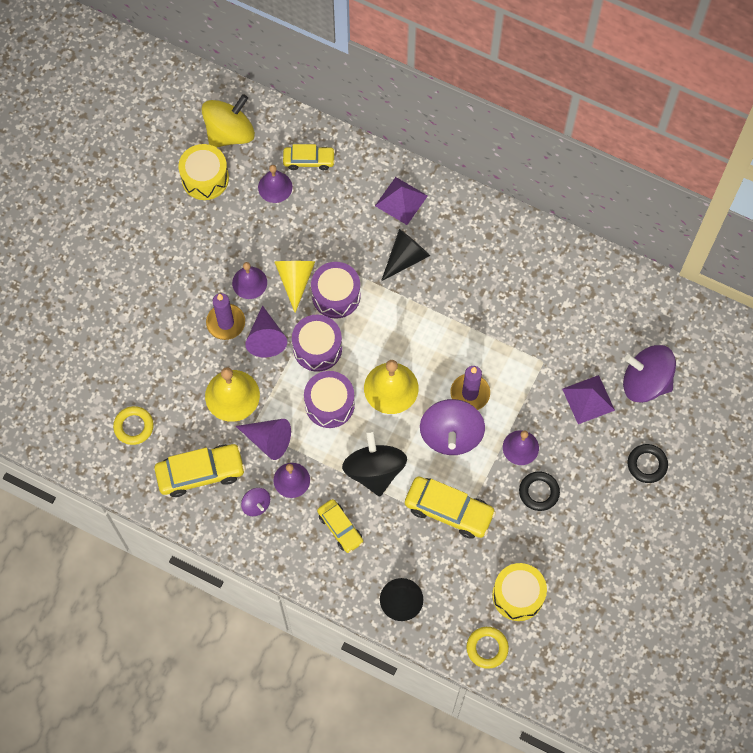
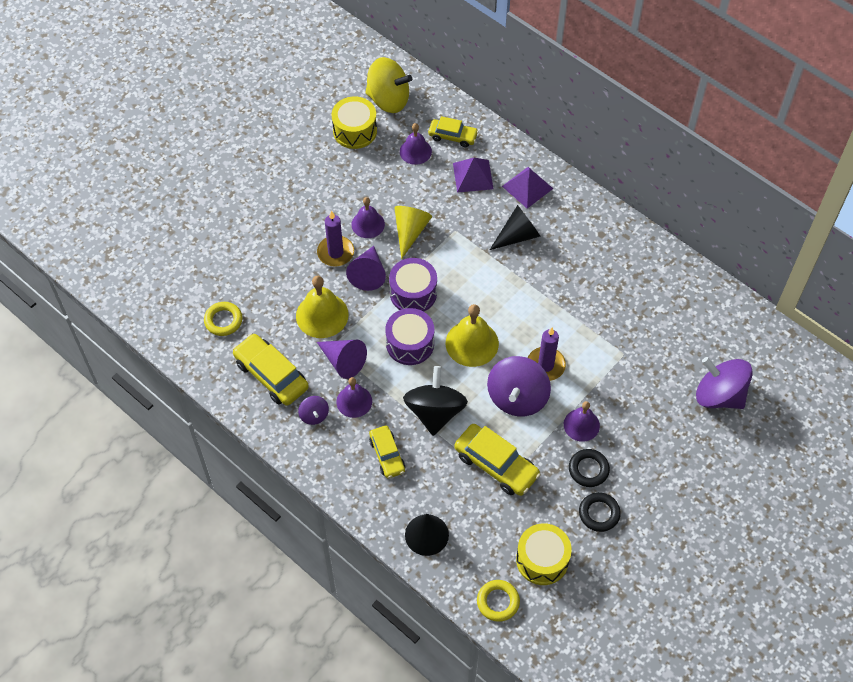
camera: 15 degrees right, 10 degrees down
yellow car [154,444,245,497] -> yellow car turned 135 degrees counterclockwise [232,333,309,406]
yellow spinning top [201,94,255,148] -> yellow spinning top turned 45 degrees clockwise [365,57,412,113]
purple drum [311,262,361,319] -> none
purple pyramid [562,375,615,424] -> purple pyramid moved to [453,158,493,193]
black ring [628,444,668,483] -> black ring moved to [579,492,621,532]

